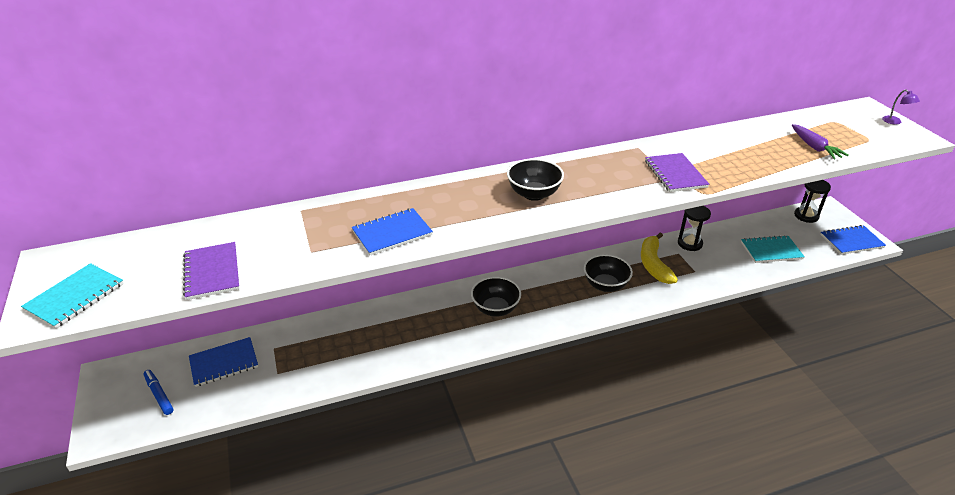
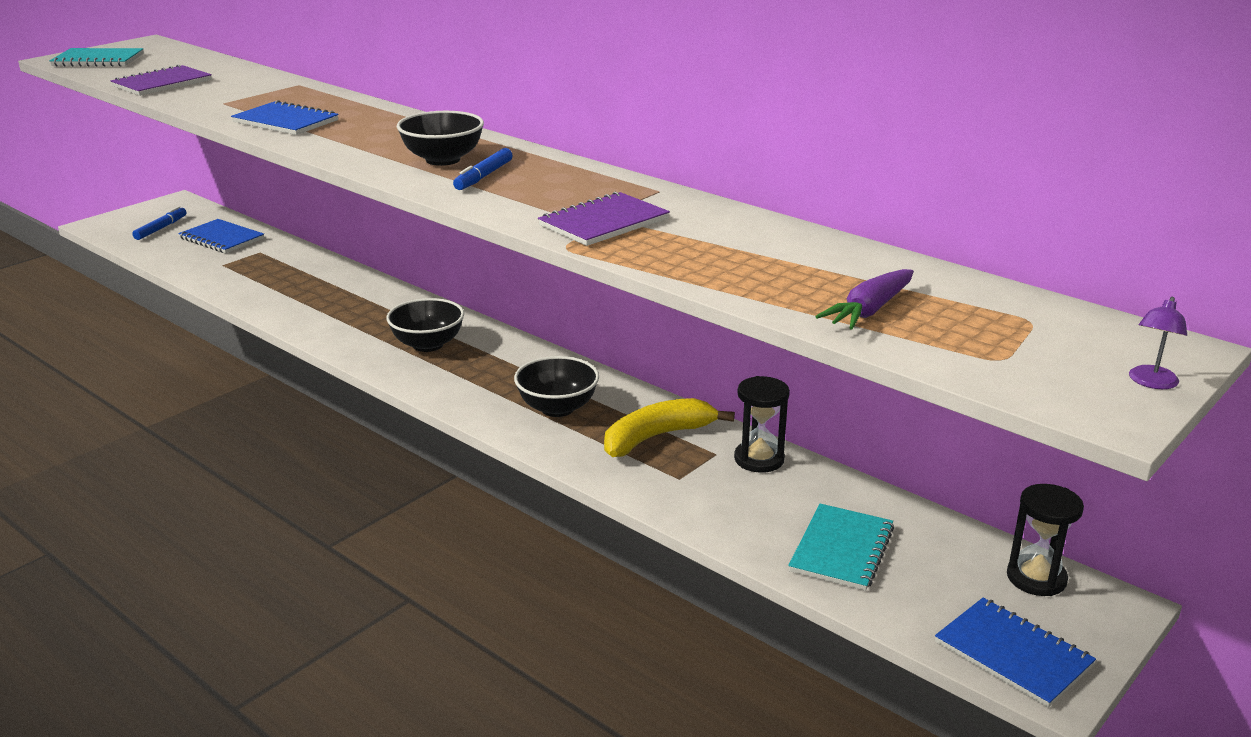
camera: 60 degrees right, 10 degrees down
turquoise notebook [741,235,805,263] -> turquoise notebook turned 60 degrees clockwise [788,504,894,591]
none -> blue marker [453,148,513,190]

